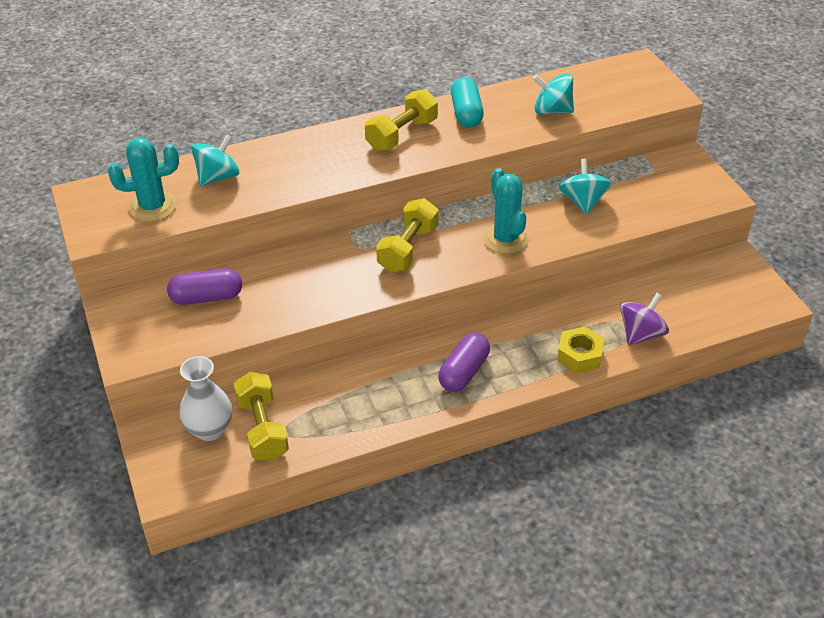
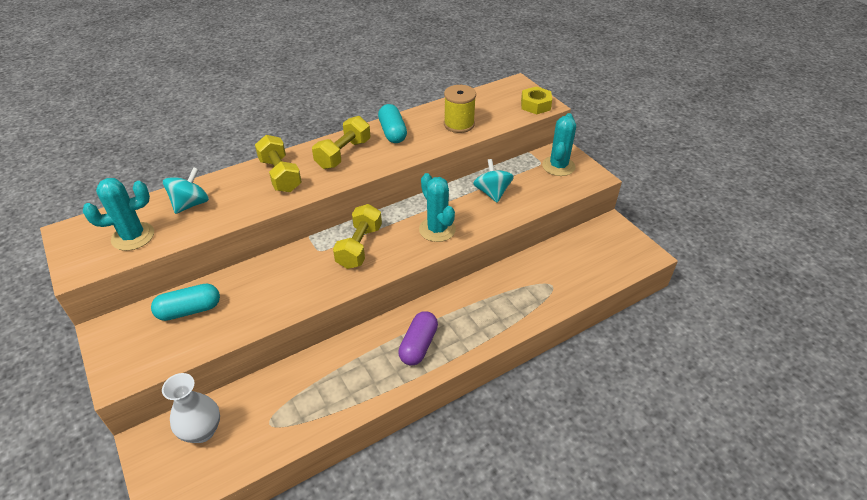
camera: 10 degrees left, 0 degrees up
purple capsule [167,268,242,305] -> turquoise capsule [151,284,220,321]
yellow dumbbell [234,372,289,461] -> yellow dumbbell moved to [255,135,302,192]
turquoise spinning top [533,73,574,115] -> yellow spool [444,85,476,133]
yellow nut [557,326,604,373] -> yellow nut moved to [521,86,552,114]
purple spinning top [620,293,669,345] -> none
none -> turquoise cactus [542,113,576,176]

